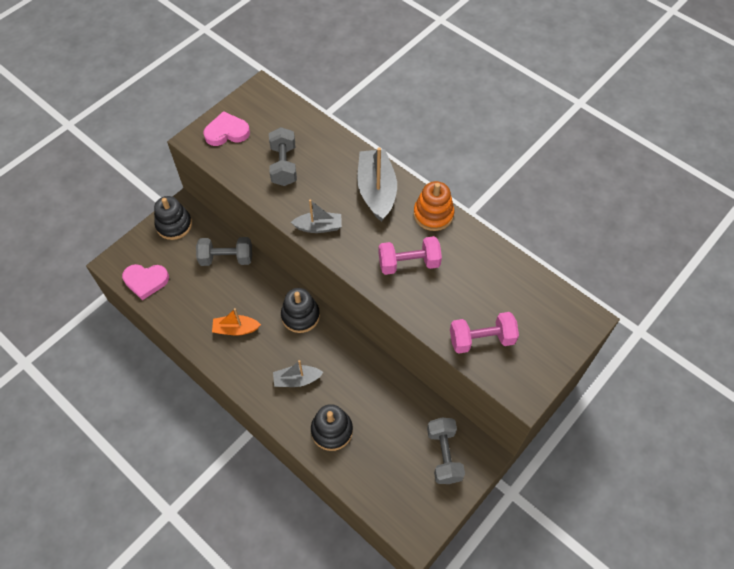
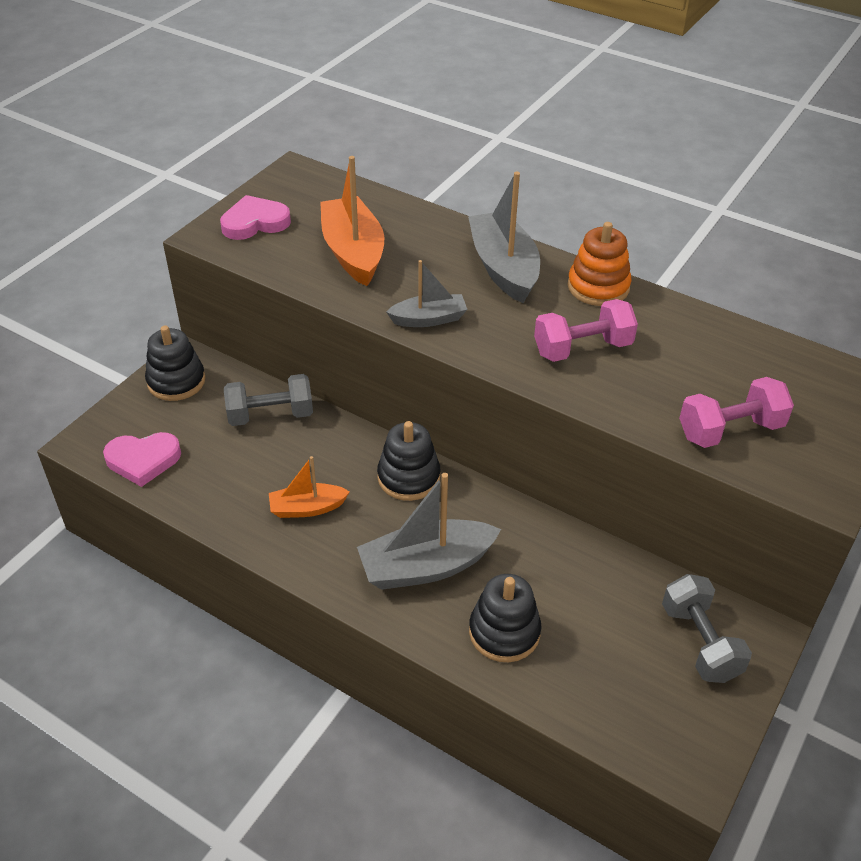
camera: 10 degrees left, 15 degrees down
grey dumbbell [269,127,297,186] -> orange boat [320,156,384,286]
grey boat [273,360,324,387] -> grey boat [357,473,501,590], size x1.71

